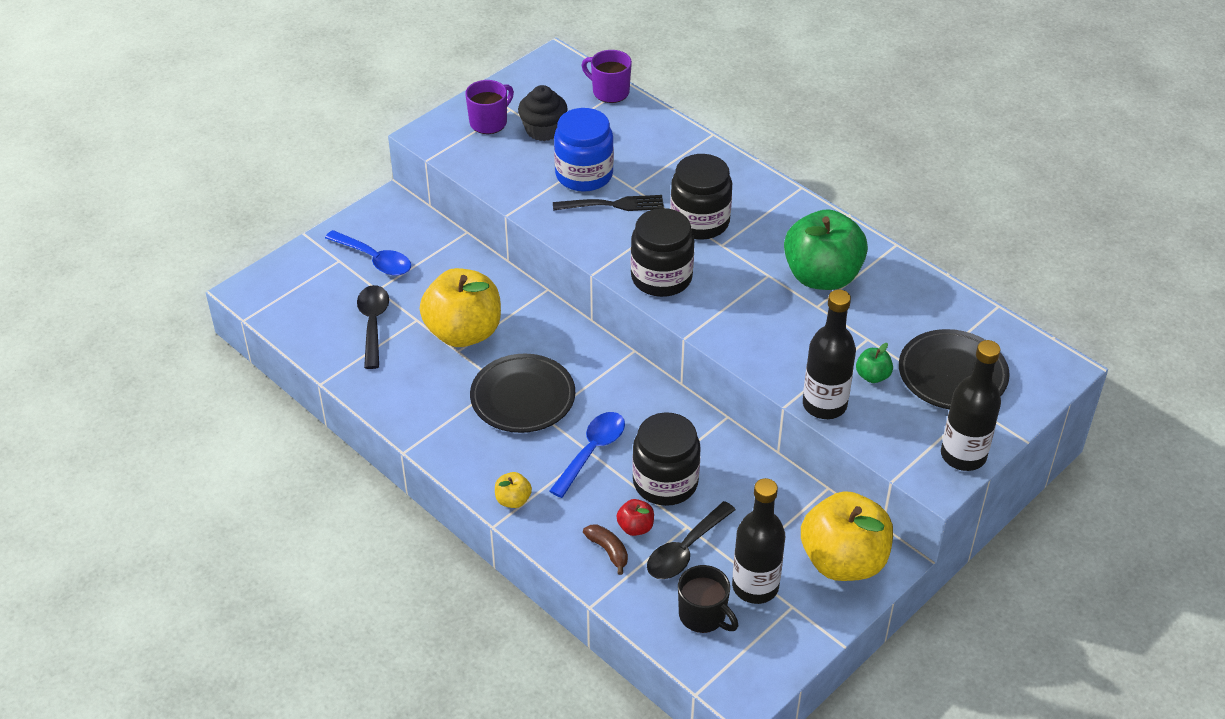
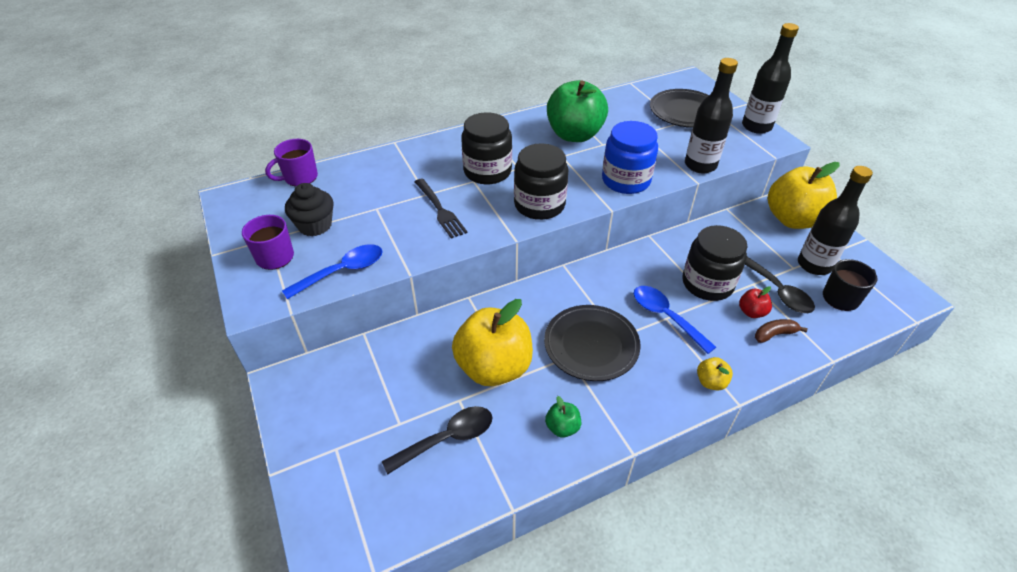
camera: 70 degrees left, 0 degrees up
blue spoon [325,230,411,276] -> blue spoon moved to [282,244,383,299]
black spoon [357,285,389,369] -> black spoon turned 135 degrees clockwise [382,406,492,474]
black fork [553,195,664,211] -> black fork turned 135 degrees clockwise [415,178,467,239]
blue jar [554,108,614,192] -> blue jar moved to [602,121,658,194]
green apple [856,343,893,383] -> green apple moved to [545,396,581,438]

